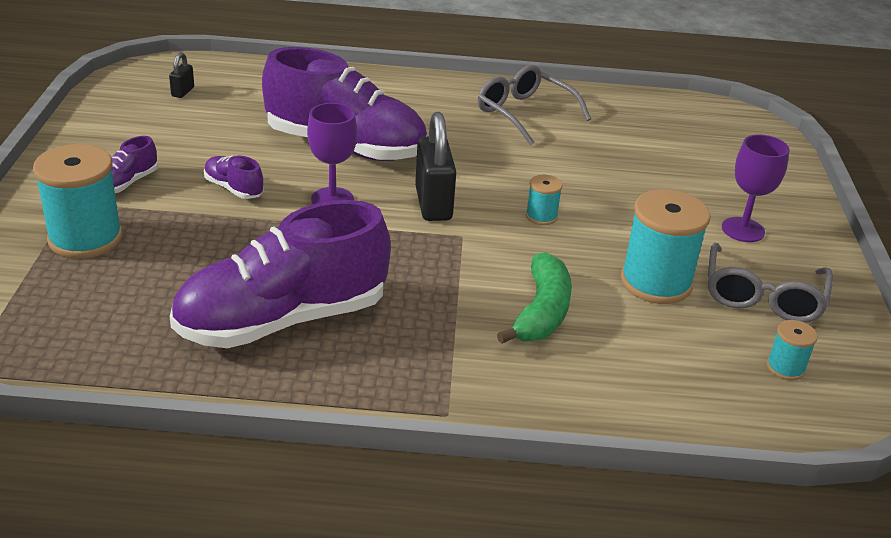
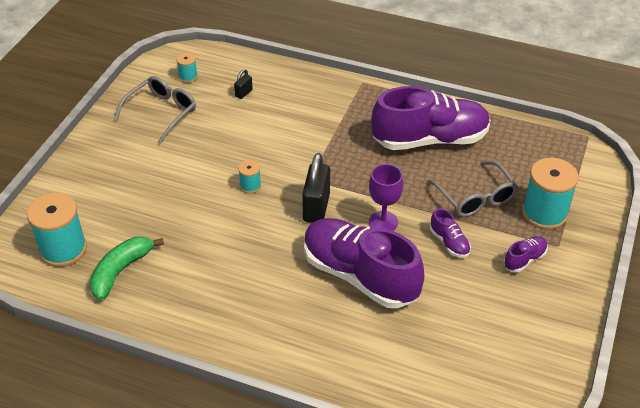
camera: 160 degrees left, 10 degrees up
black padlock [169,53,194,98] -> black padlock moved to [234,69,253,99]
grey glasses [478,65,591,145] -> grey glasses moved to [427,161,518,217]
green banana [497,252,572,344] -> green banana moved to [90,237,164,300]
turquoise spool [621,189,710,304] -> turquoise spool moved to [27,193,87,267]
purple goblet [722,135,789,242] -> none

